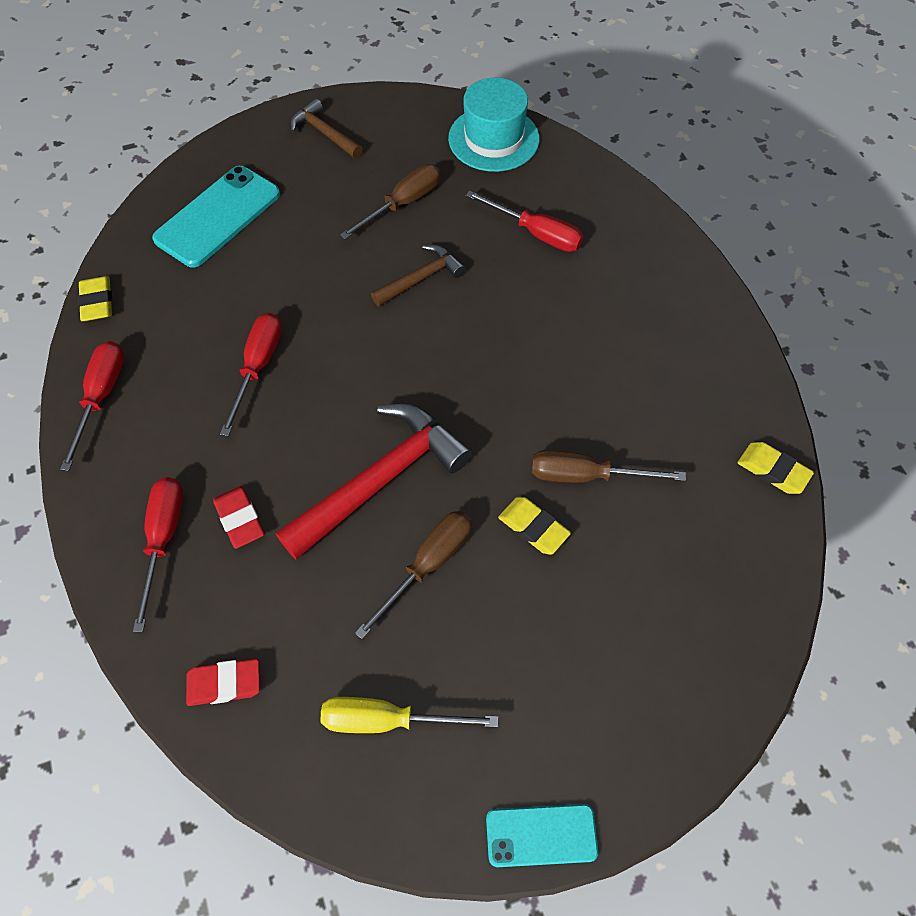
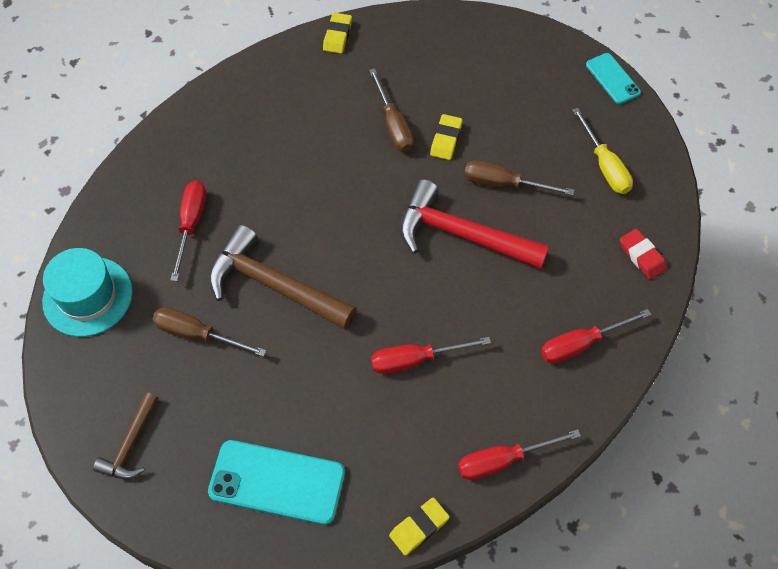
camera: 115 degrees left, 0 degrees up
red eraser [213,486,265,549] -> none
brown hammer [371,245,466,306] -> brown hammer [209,225,357,330], size x1.84

